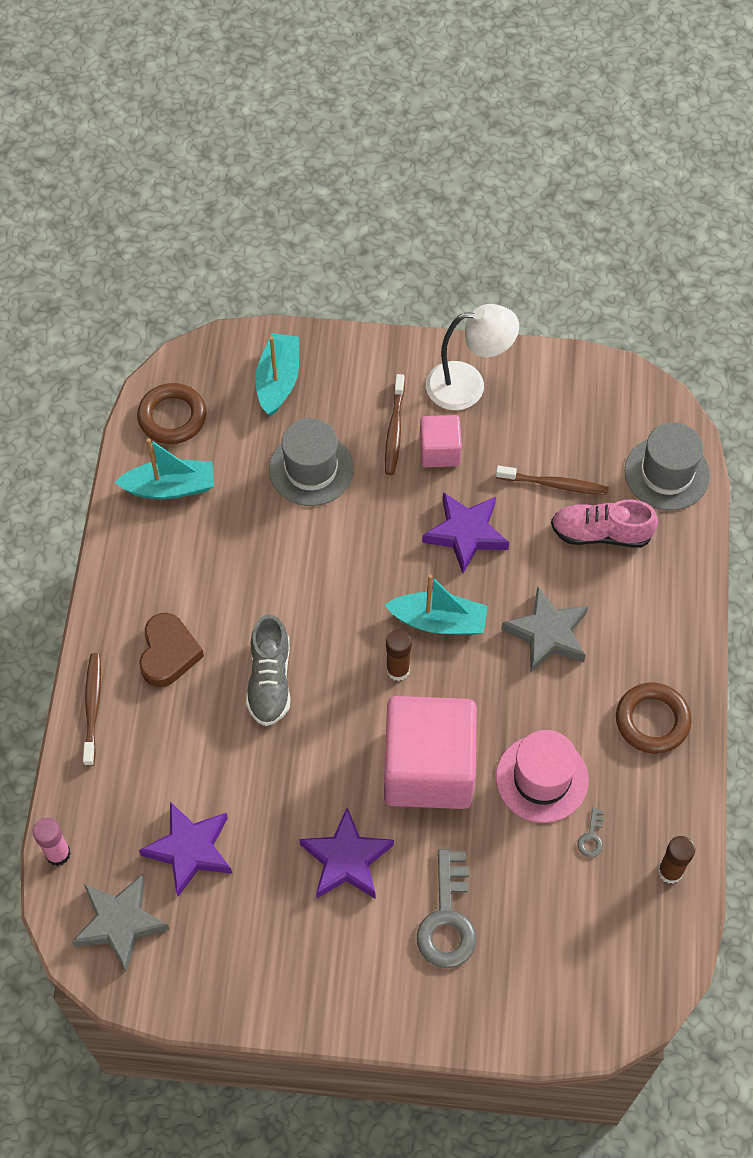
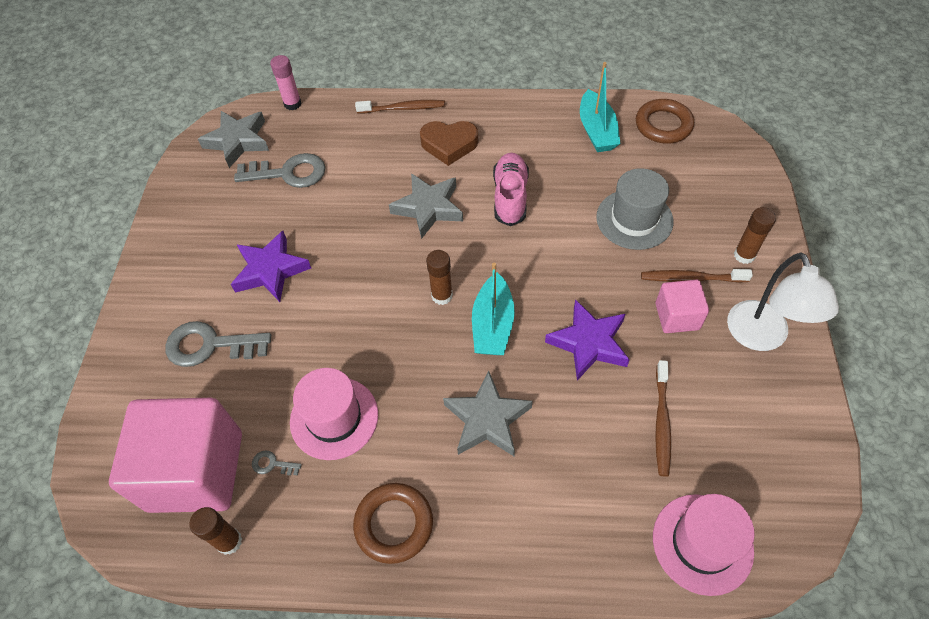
camera: 90 degrees right, 5 degrees down
purple star [139,802,232,897] -> grey key [234,153,326,188]
grey shoe [246,614,290,726] -> grey star [389,173,463,239]
turquoise boat [255,333,299,416] -> none
pink cube [384,696,477,809] -> pink cube moved to [109,398,242,513]
pink shoe [551,500,658,548] -> pink shoe moved to [493,153,529,226]
grey hat [625,422,710,510] -> pink hat [653,494,755,596]
none -> brown glue stick [734,207,776,264]

